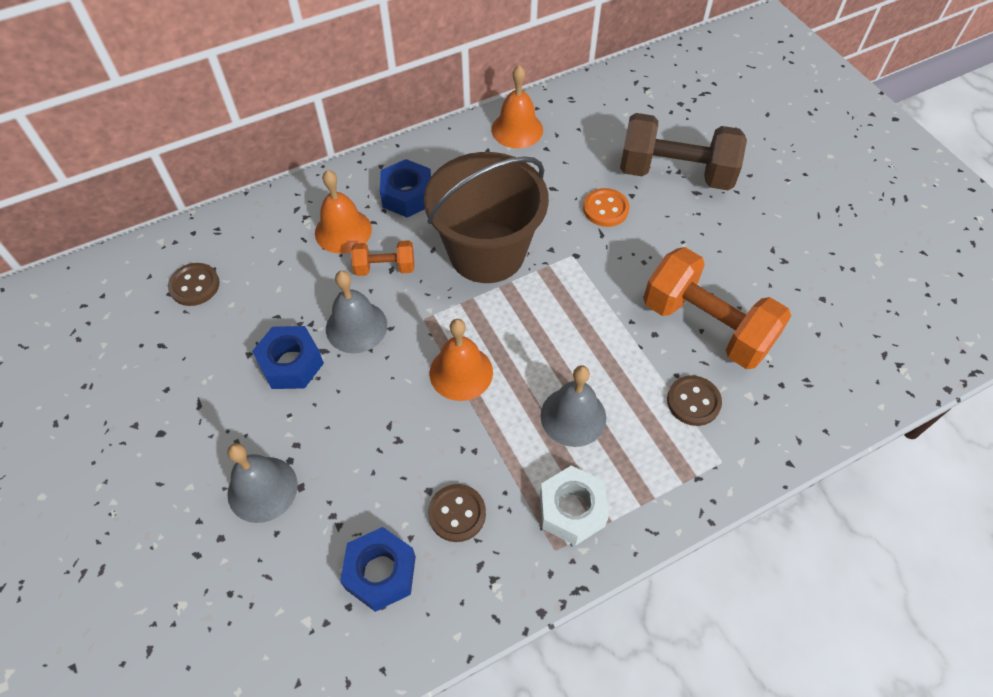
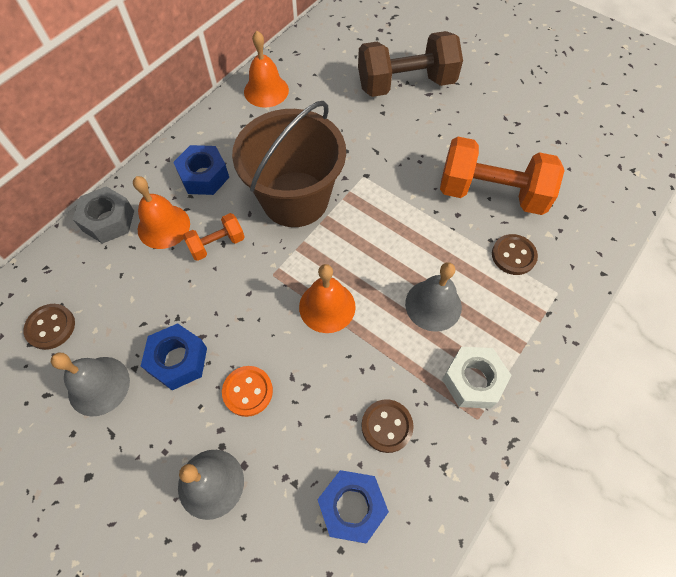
camera: 25 degrees left, 5 degrees up
grey bell [326,271,387,353] -> grey bell moved to [51,353,130,417]
orange button [583,188,629,227] -> orange button moved to [222,366,273,417]
none -> grey nut [73,186,134,244]

